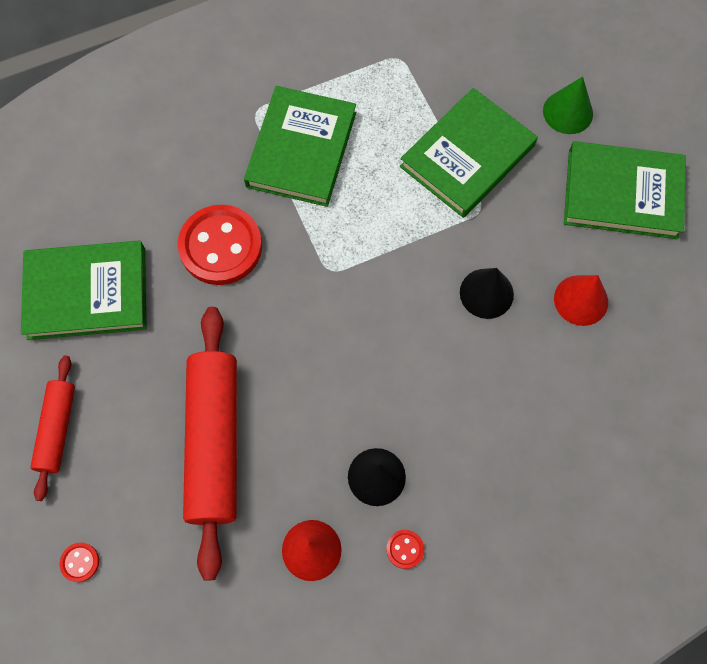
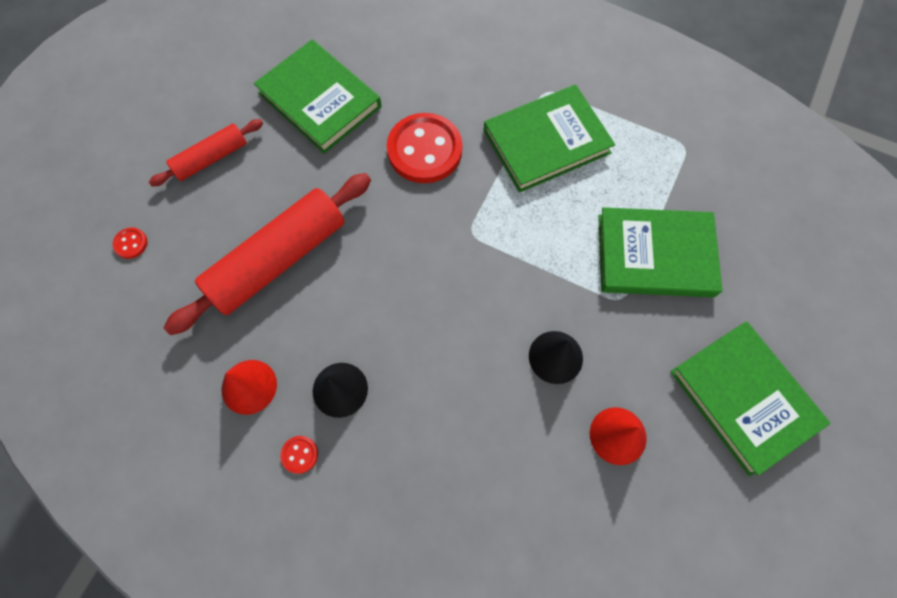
camera: 50 degrees right, 0 degrees up
green cone [543,76,593,134] -> none

